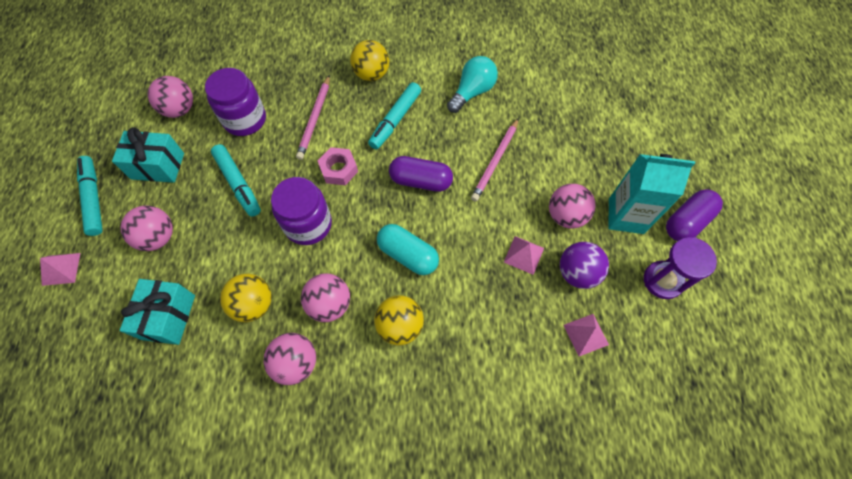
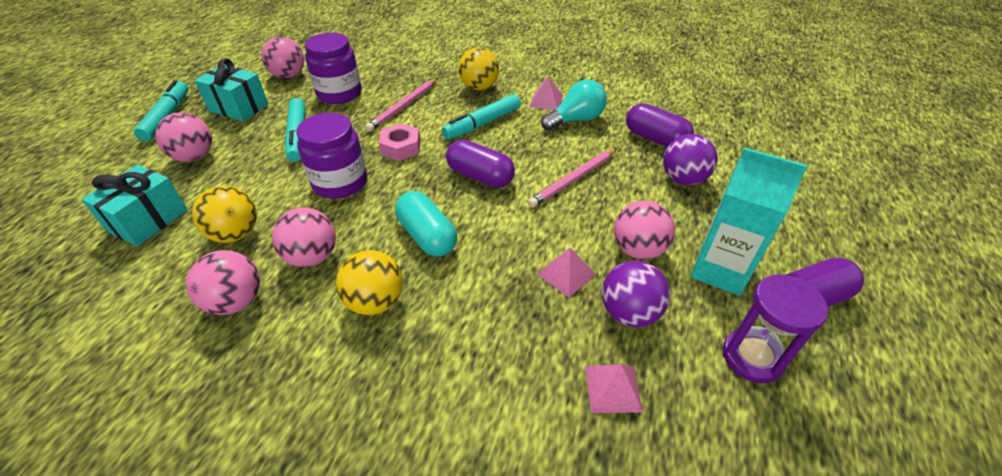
camera: 20 degrees right, 20 degrees down
pink pyramid [40,253,80,286] -> pink pyramid moved to [529,76,563,110]
none -> purple capsule [626,103,694,147]
none -> purple ball [663,134,718,185]

